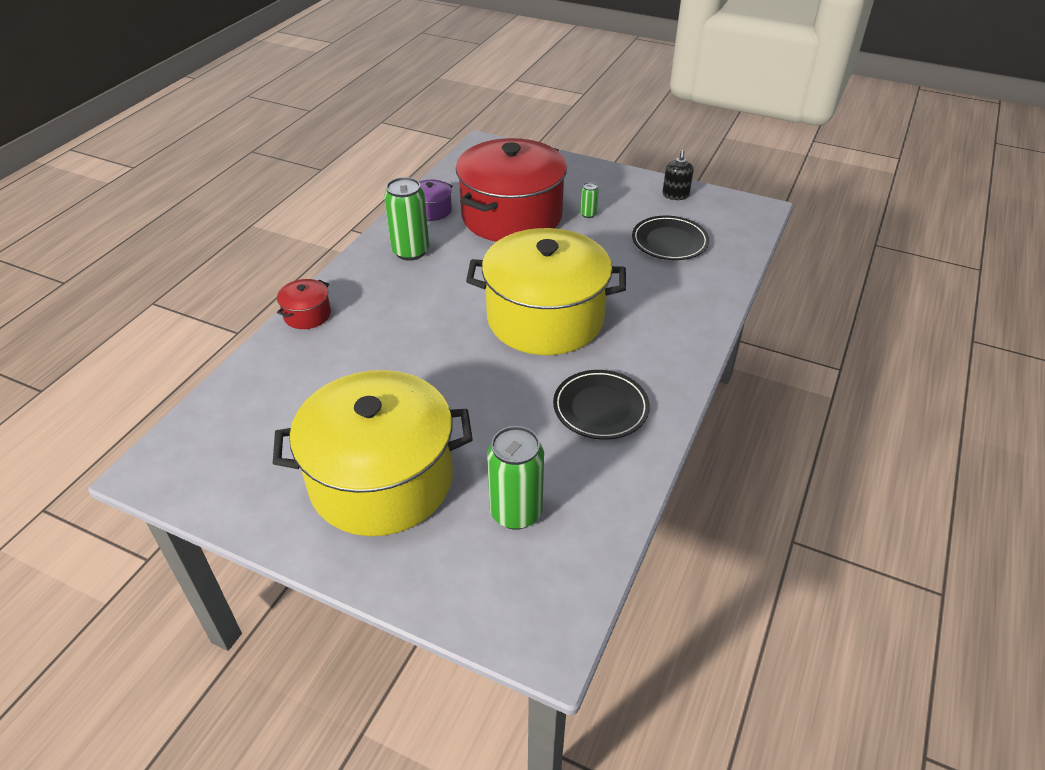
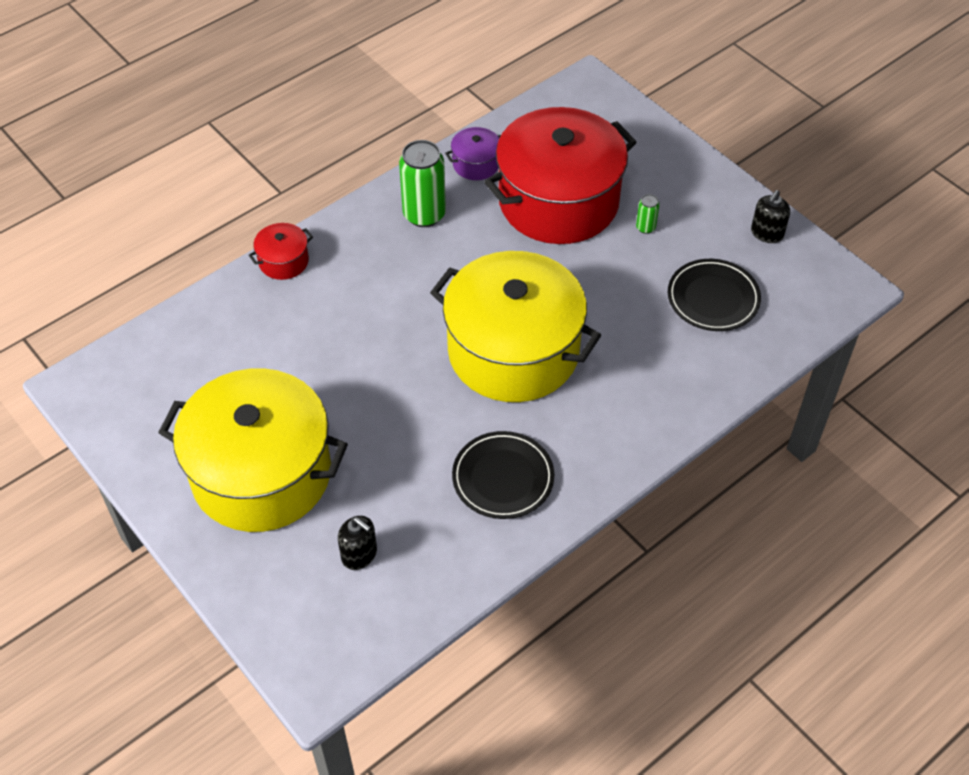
camera: 25 degrees right, 10 degrees up
green can [487,426,544,530] -> black soap dispenser [338,516,377,570]

